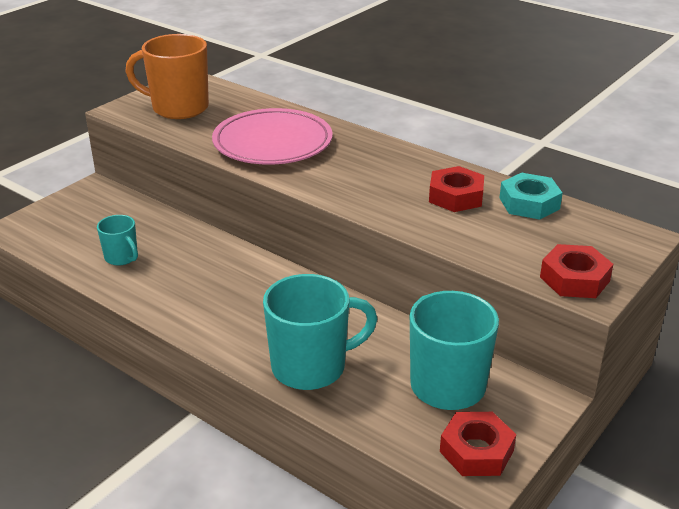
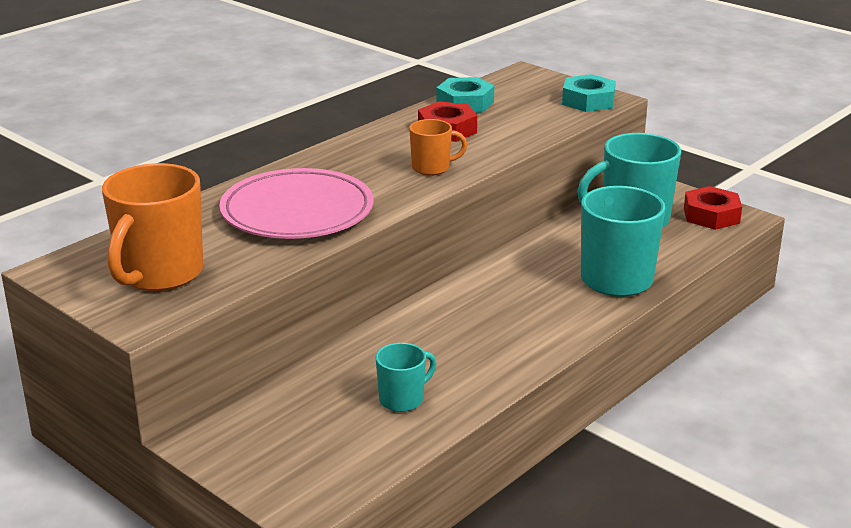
camera: 85 degrees left, 5 degrees down
red nut [540,244,613,298] -> turquoise nut [562,74,616,112]
none -> orange mug [409,119,467,175]

